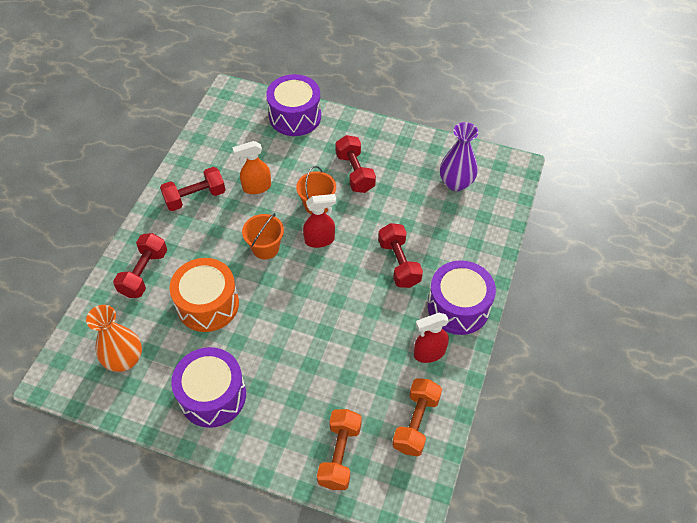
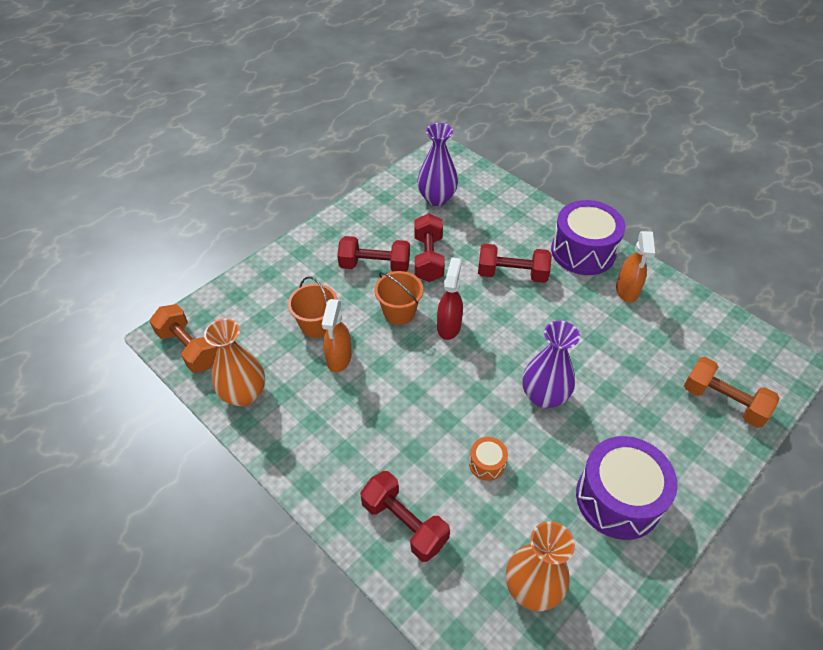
camera: 65 degrees left, 5 degrees down
red dumbbell [160,167,225,211] -> red dumbbell moved to [415,213,445,282]
orange drum [169,258,239,332] -> orange drum [469,437,508,481], size x0.45
orange bucket [242,213,284,259] -> orange bucket moved to [288,276,338,338]
purple drum [266,74,321,136] -> none
orange dumbbell [392,378,442,456] -> orange dumbbell moved to [149,304,217,373]
red spray bottle [414,313,449,363] -> orange spray bottle [616,231,655,303]
none -> orange vase [204,319,265,406]
none -> purple vase [522,321,580,408]

